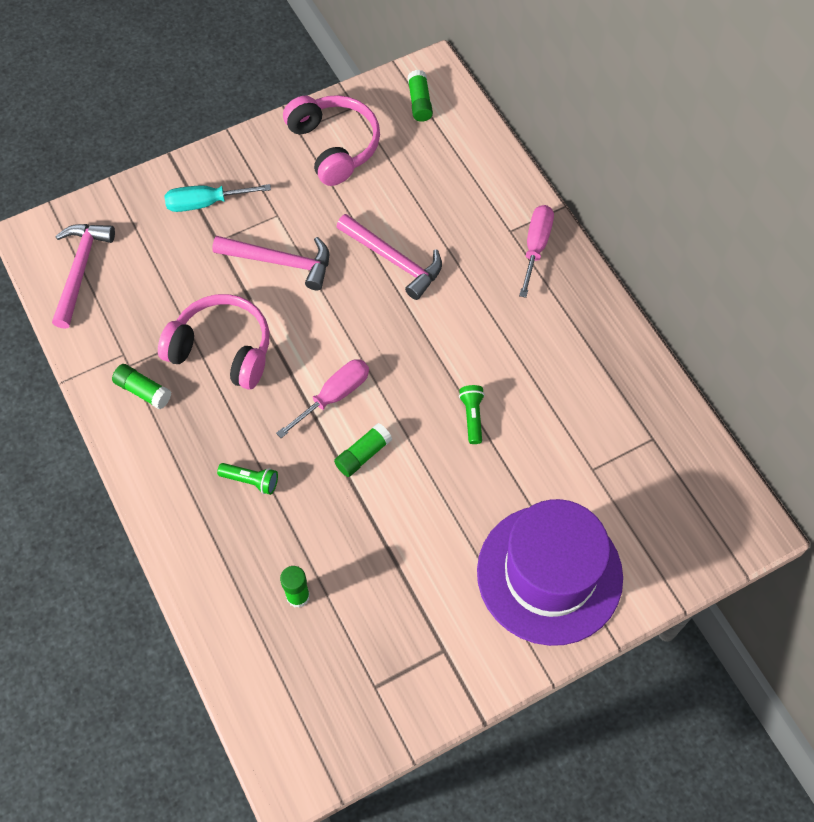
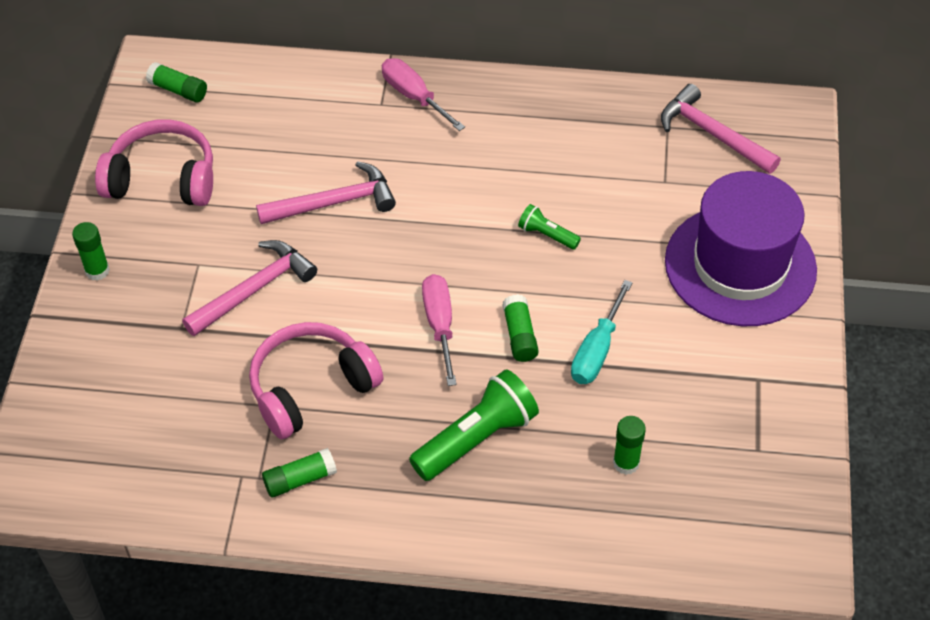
camera: 55 degrees left, 10 degrees down
pink hammer [52,224,115,329] -> pink hammer moved to [661,84,781,174]
turquoise screwdriver [164,184,271,212] -> turquoise screwdriver moved to [571,280,632,384]
green flashlight [217,463,278,495] -> green flashlight [409,369,539,481], size x1.96
none -> green glue stick [72,222,110,281]

